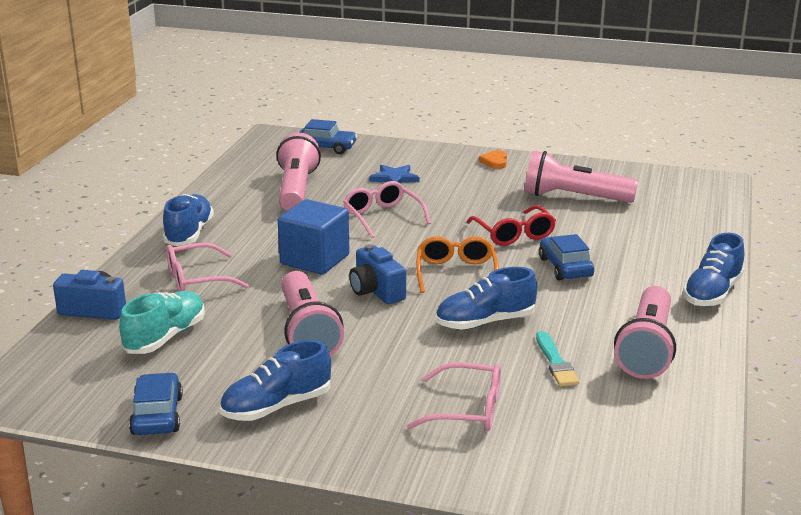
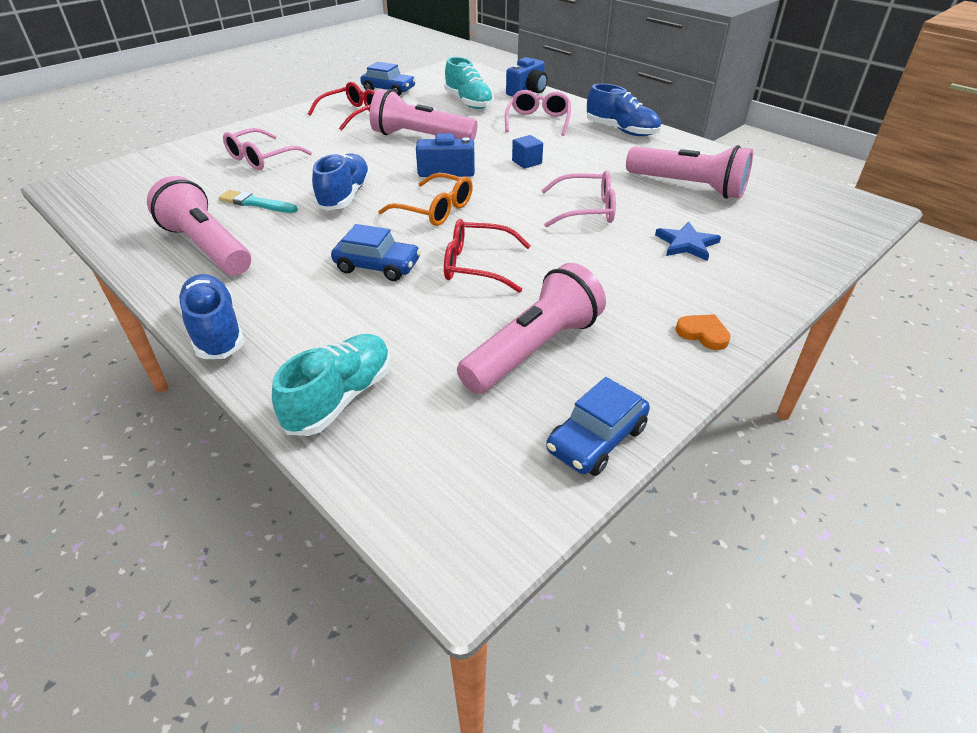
camera: 120 degrees right, 15 degrees up
blue shoe [220,340,331,421] -> red glasses [308,82,375,131]
blue cube [278,199,349,274] -> blue cube [512,135,543,169], size x0.47
blue car [299,119,357,154] -> blue car moved to [546,377,650,476]
none -> turquoise shoe [272,334,391,436]

